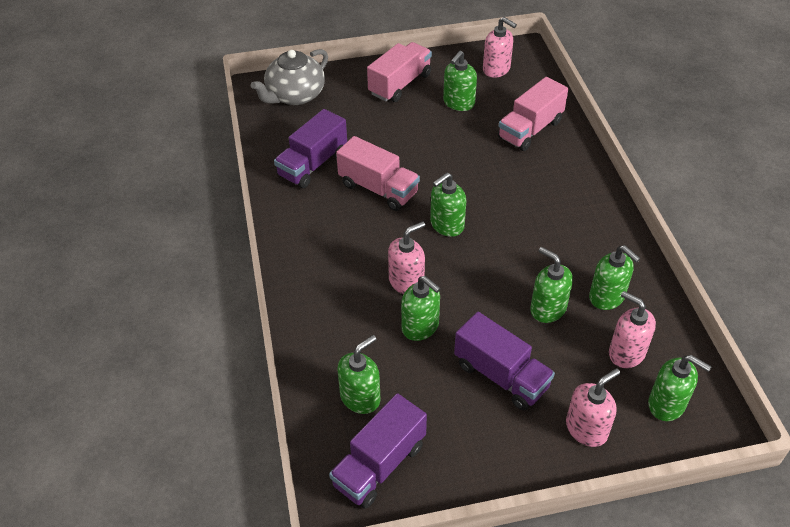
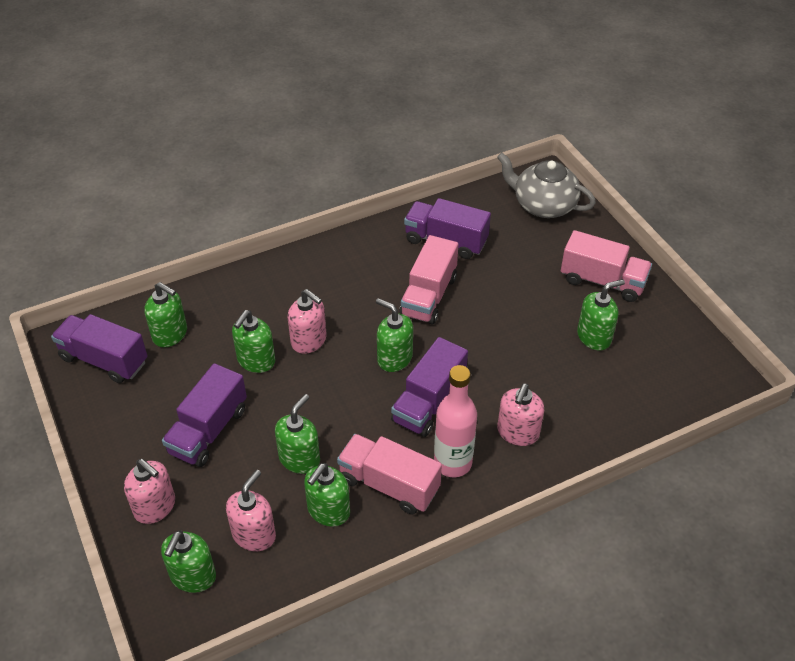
camera: 75 degrees right, 0 degrees up
green soap dispenser [443,51,477,111] -> green soap dispenser turned 135 degrees clockwise [577,279,625,351]
pink soap dispenser [483,17,517,78] -> pink soap dispenser moved to [497,383,544,446]
pink truck [498,77,568,151] -> pink truck moved to [337,434,442,514]
none -> purple truck [391,337,468,437]
none -> pink bottle [434,365,477,477]

